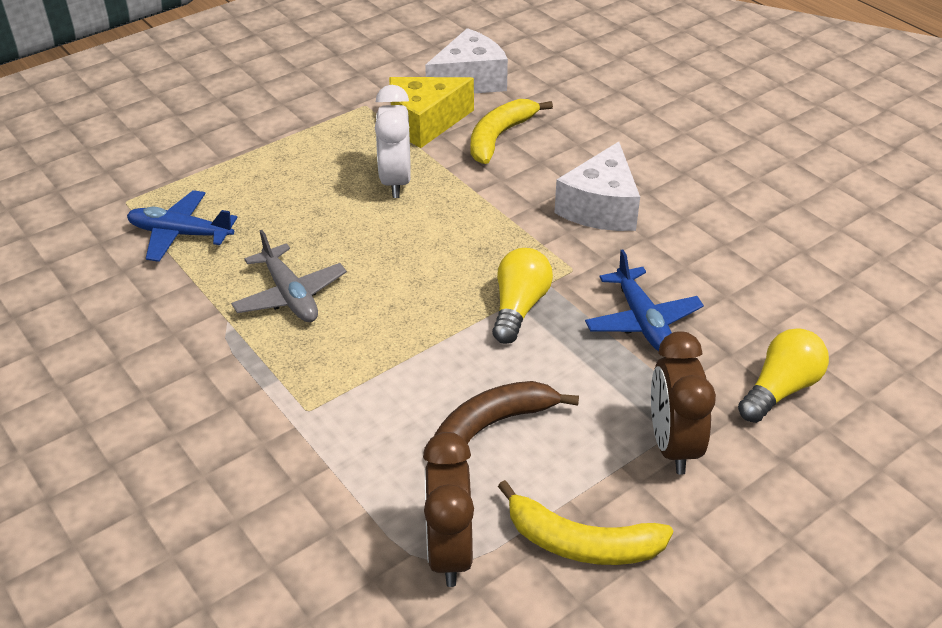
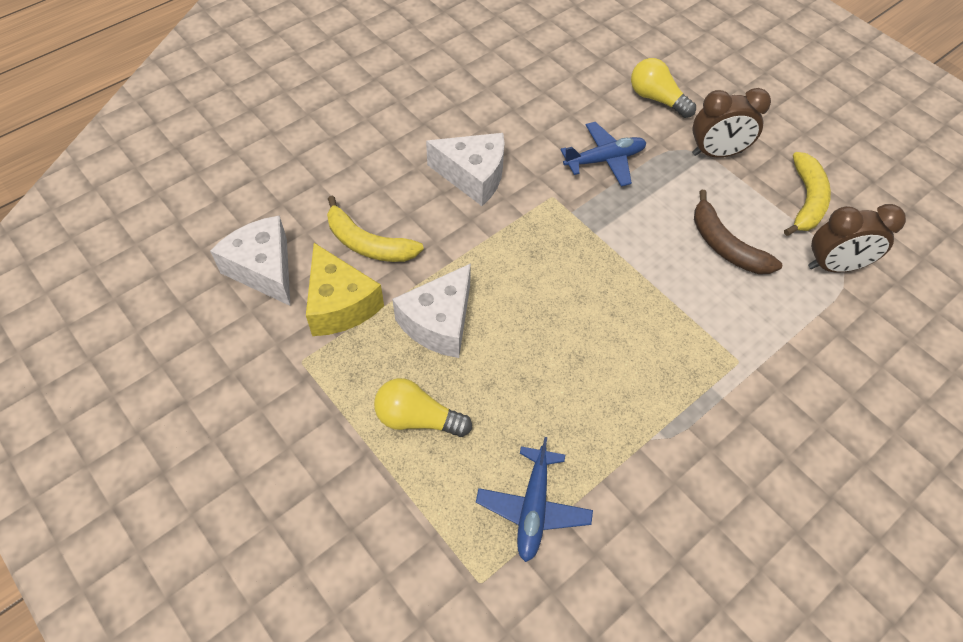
camera: 95 degrees left, 15 degrees up
grey plane [231,230,347,322] -> none
white clock [375,85,411,198] -> white cheese [392,263,471,358]
yellow light bulb [492,248,553,344] -> yellow light bulb moved to [374,378,472,437]

